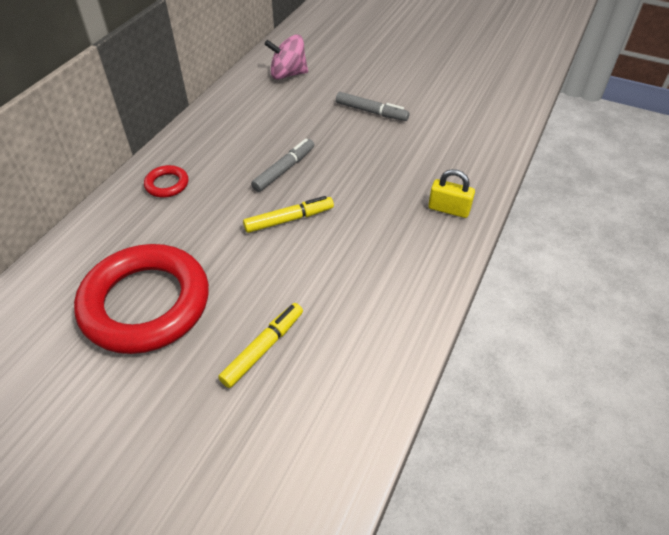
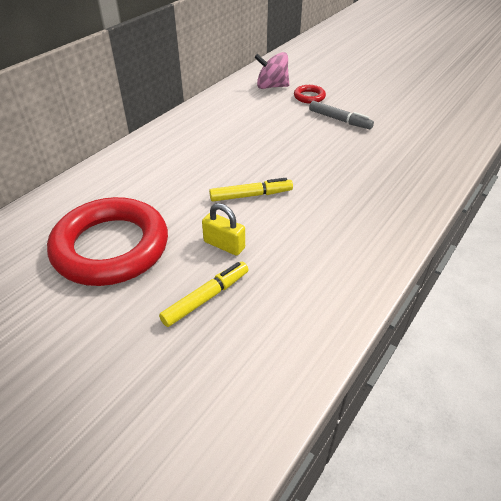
camera: 10 degrees right, 5 degrees down
red ring [144,165,188,198] -> red ring moved to [294,85,326,104]
grey marker [251,139,314,192] -> none
yellow padlock [428,169,475,218] -> yellow padlock moved to [202,203,245,256]

